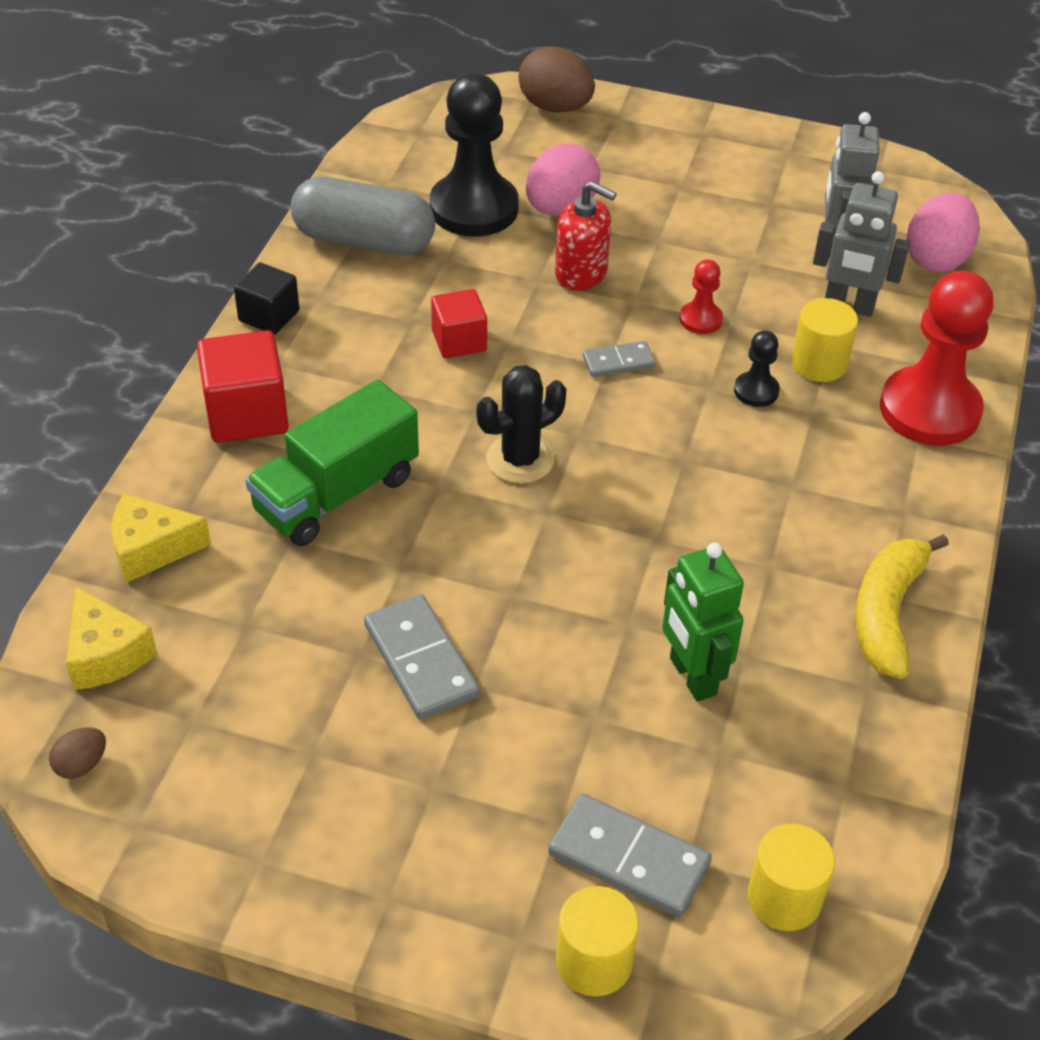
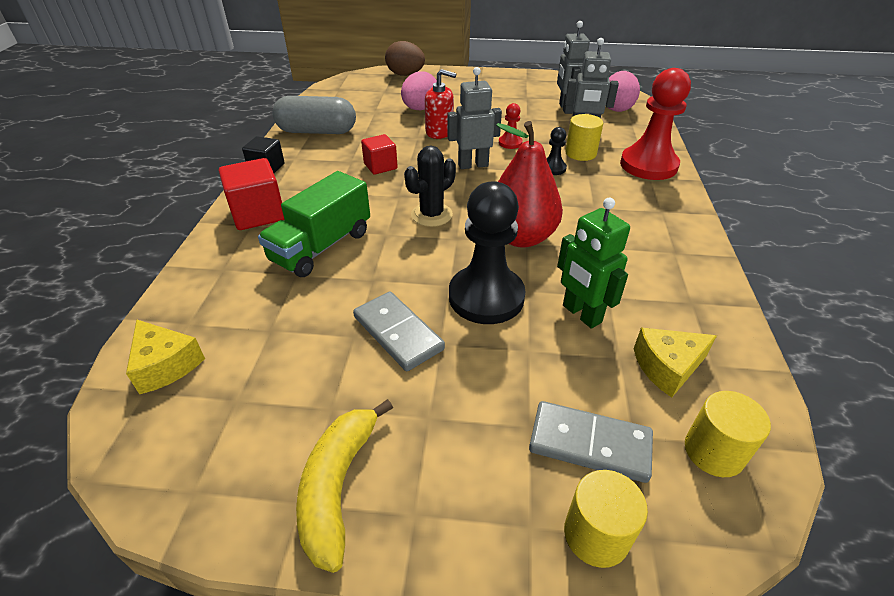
camera: 10 degrees left, 5 degrees down
brown egg [49,727,106,779] -> none
yellow cheese [112,493,211,583] -> yellow cheese moved to [634,328,717,398]
black pawn [430,73,519,236] -> black pawn moved to [449,181,526,324]
grey domino [583,341,655,377] -> grey robot [447,67,502,169]
yellow banana [855,534,949,679] -> yellow banana moved to [296,399,393,573]
none -> red pear [496,121,563,247]

